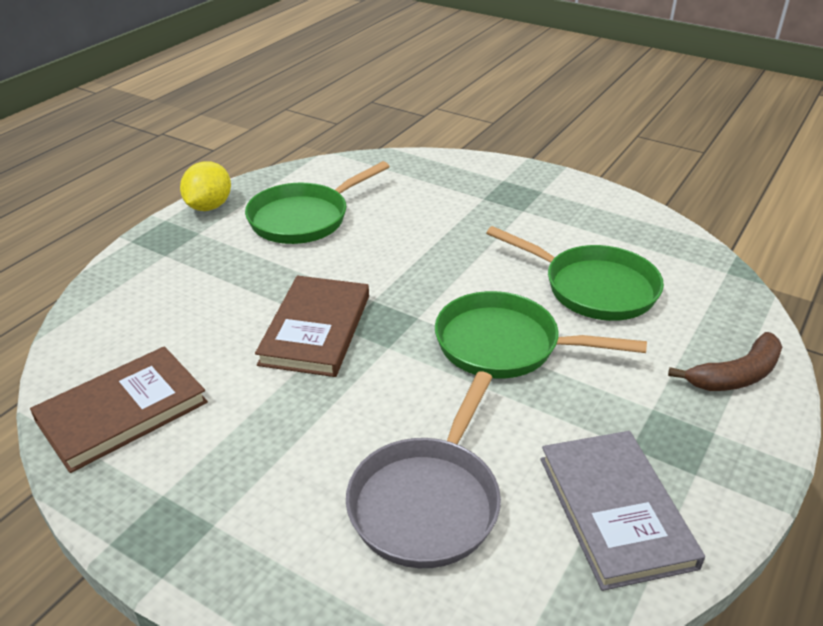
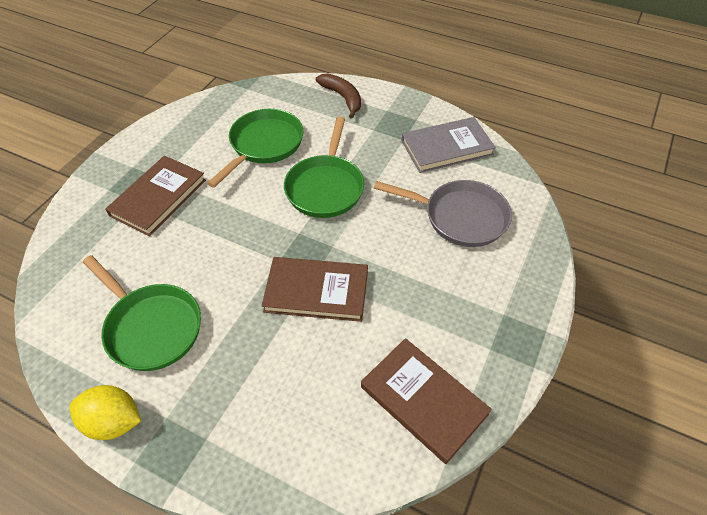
camera: 95 degrees left, 15 degrees up
none -> brown book [105,156,206,236]

